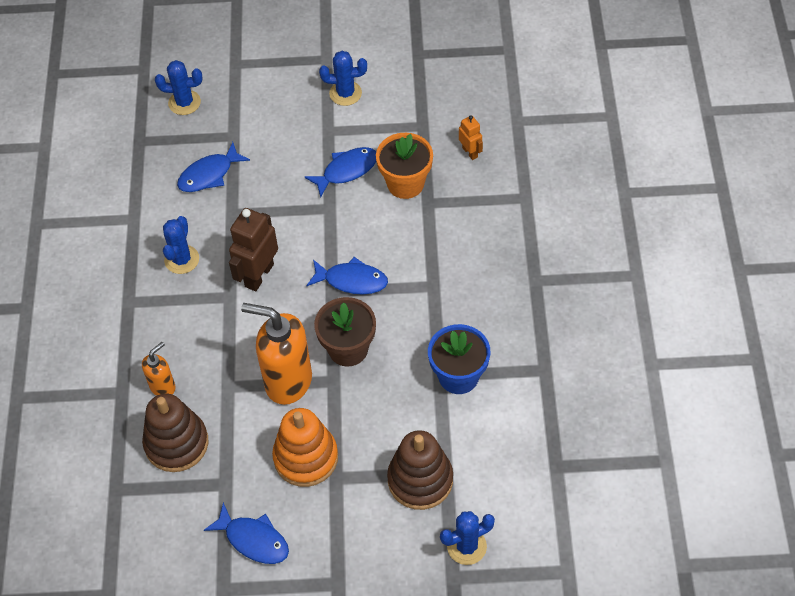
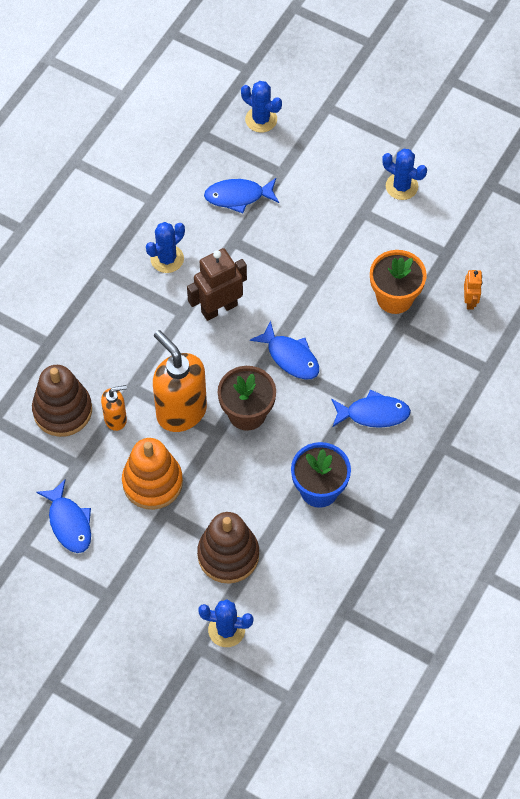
camera: 30 degrees right, 5 degrees up
orange soap dispenser [142,342,176,396] -> orange soap dispenser moved to [101,385,127,431]
blue fish [305,147,376,197] -> blue fish moved to [331,389,411,428]

